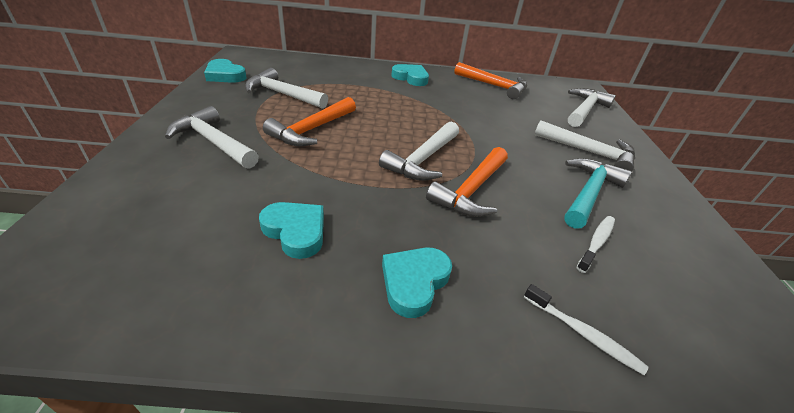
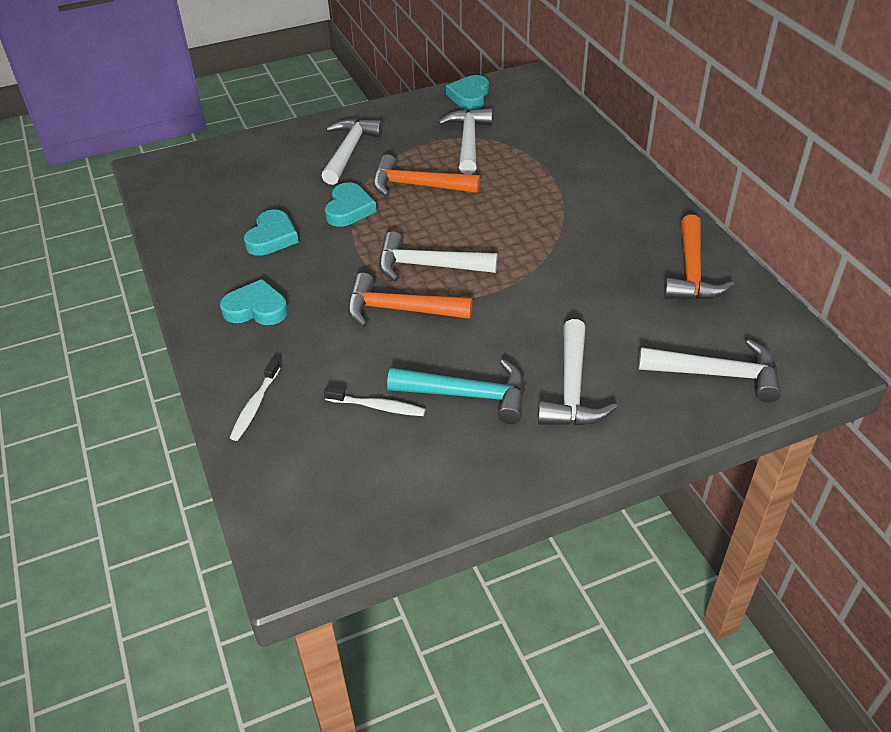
camera: 70 degrees right, 5 degrees up
turquoise heart [392,64,429,86] -> turquoise heart moved to [325,182,377,227]

